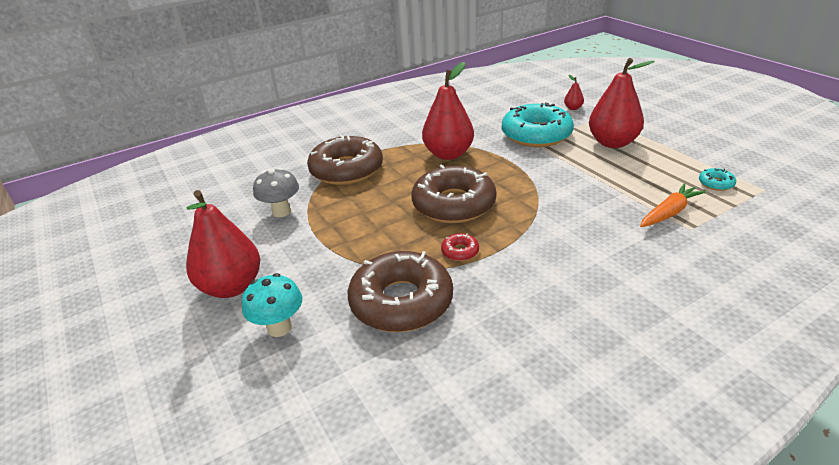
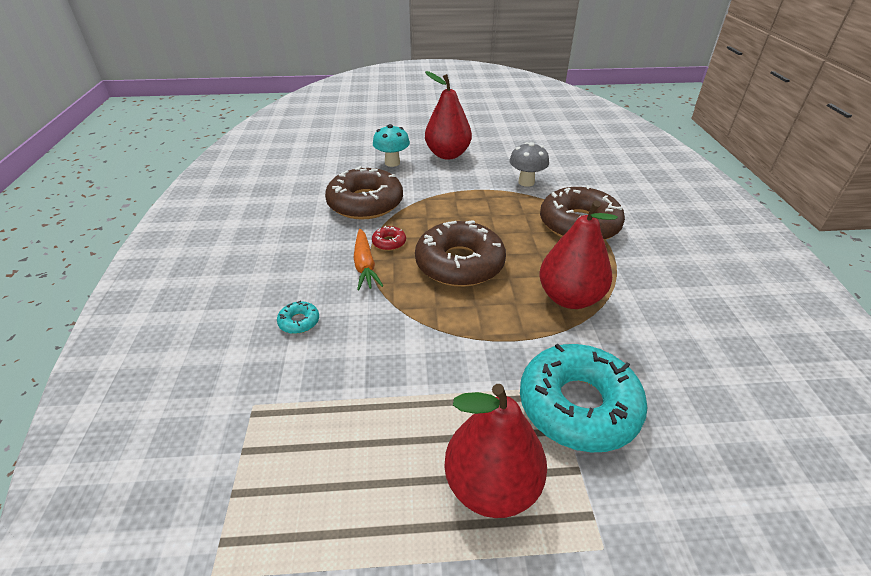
camera: 115 degrees right, 5 degrees up
red pear [564,75,584,110] -> none
orange carrot [640,183,706,227] -> orange carrot moved to [353,229,383,290]
turquoise donut [699,168,736,191] -> turquoise donut moved to [277,301,319,334]

